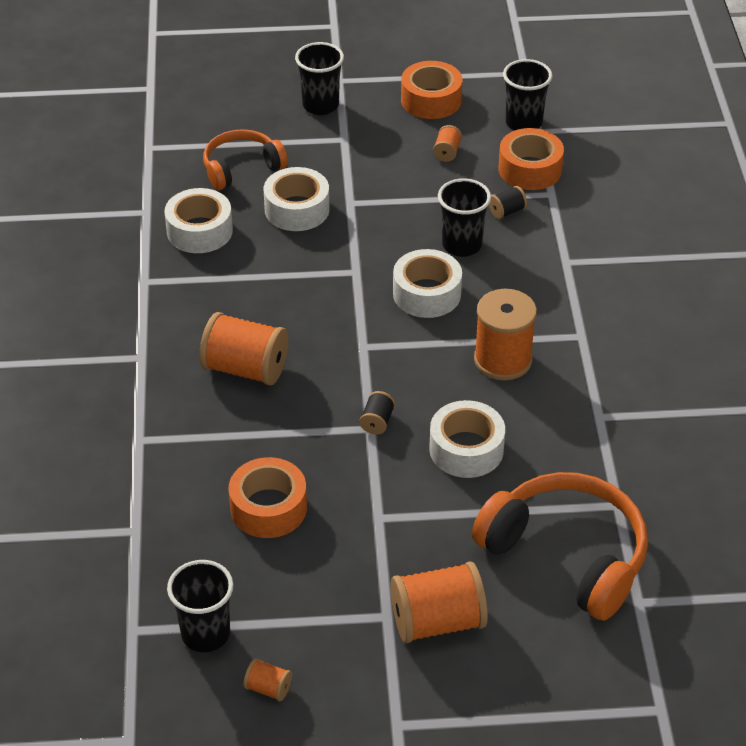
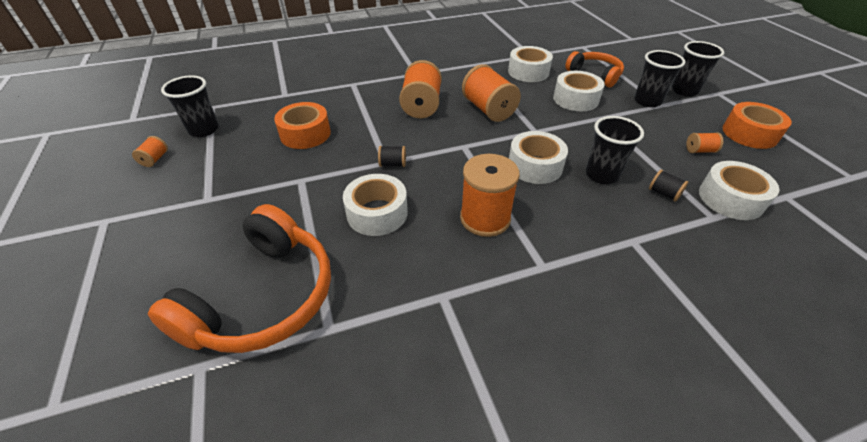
camera: 75 degrees right, 0 degrees up
orange spool [390,561,488,643] -> orange spool moved to [462,64,521,122]
orange tape [499,128,564,190] -> white tape [699,161,779,220]
black cup [503,59,552,131] -> black cup moved to [634,50,686,107]

